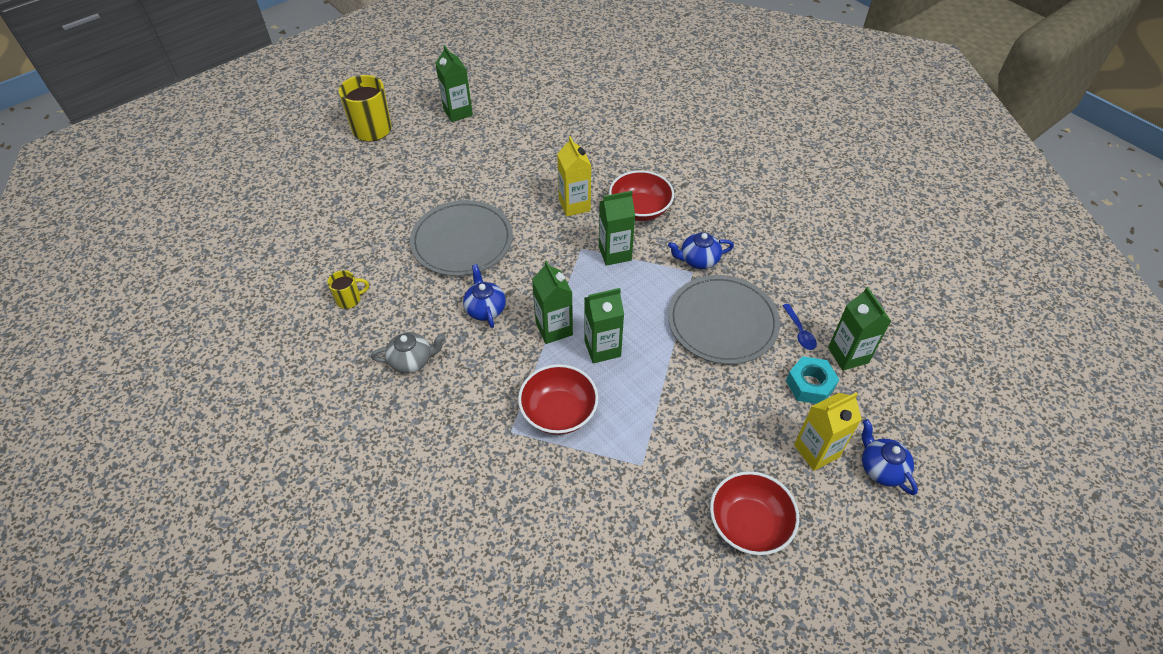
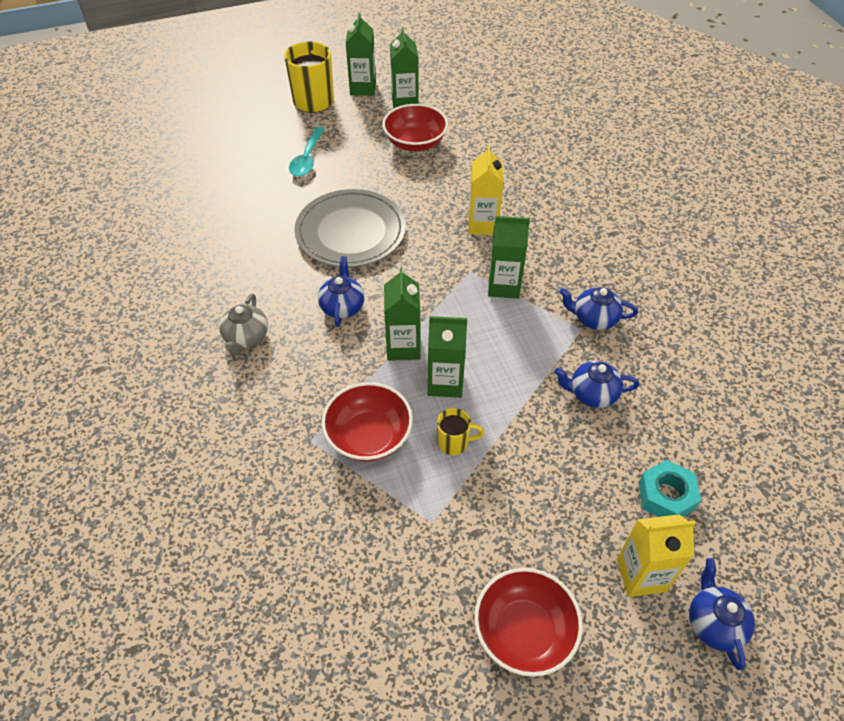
camera: 20 degrees right, 0 degrees up
yellow mug [327,270,369,309] -> yellow mug moved to [437,408,484,455]
grey teapot [371,332,445,373] -> grey teapot turned 90 degrees clockwise [219,294,268,355]
red bowl [609,170,674,221] -> red bowl moved to [382,104,448,151]
grey plate [668,275,780,364] -> blue teapot [554,361,639,408]
blue spoon [783,304,817,350] -> none
green carton [828,287,891,371] -> green carton moved to [346,12,376,96]
none -> turquoise spoon [289,127,325,176]

